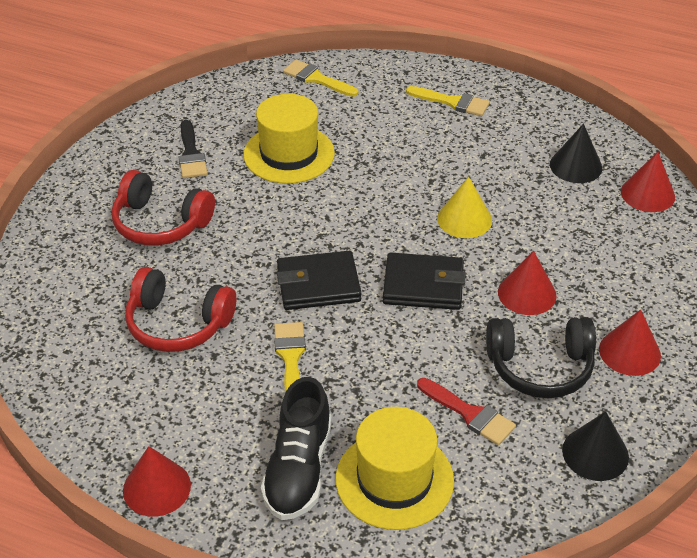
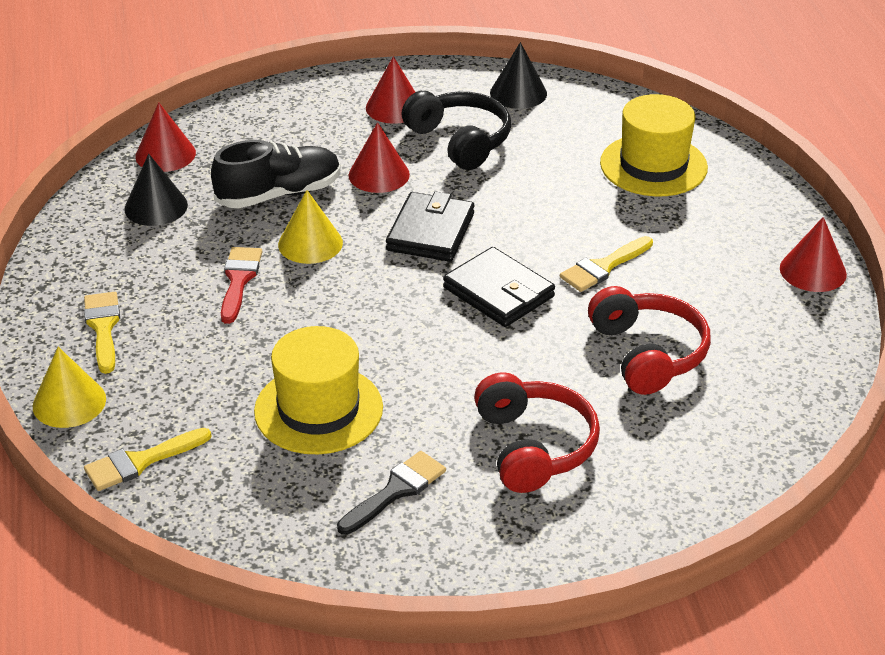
camera: 125 degrees left, 5 degrees down
black shoe [261,377,332,520] -> black shoe moved to [211,140,341,209]
yellow brush [283,59,358,97] -> yellow brush turned 60 degrees clockwise [84,428,211,491]
black wallet [383,253,466,310] -> black wallet turned 45 degrees clockwise [386,191,474,262]
red brush [417,378,516,445] -> red brush moved to [221,247,262,324]
none -> yellow cone [33,347,106,428]

